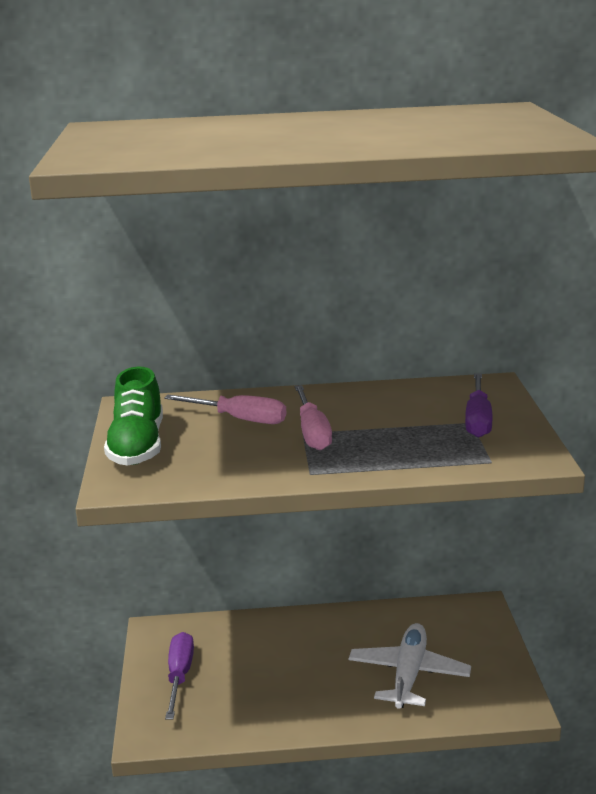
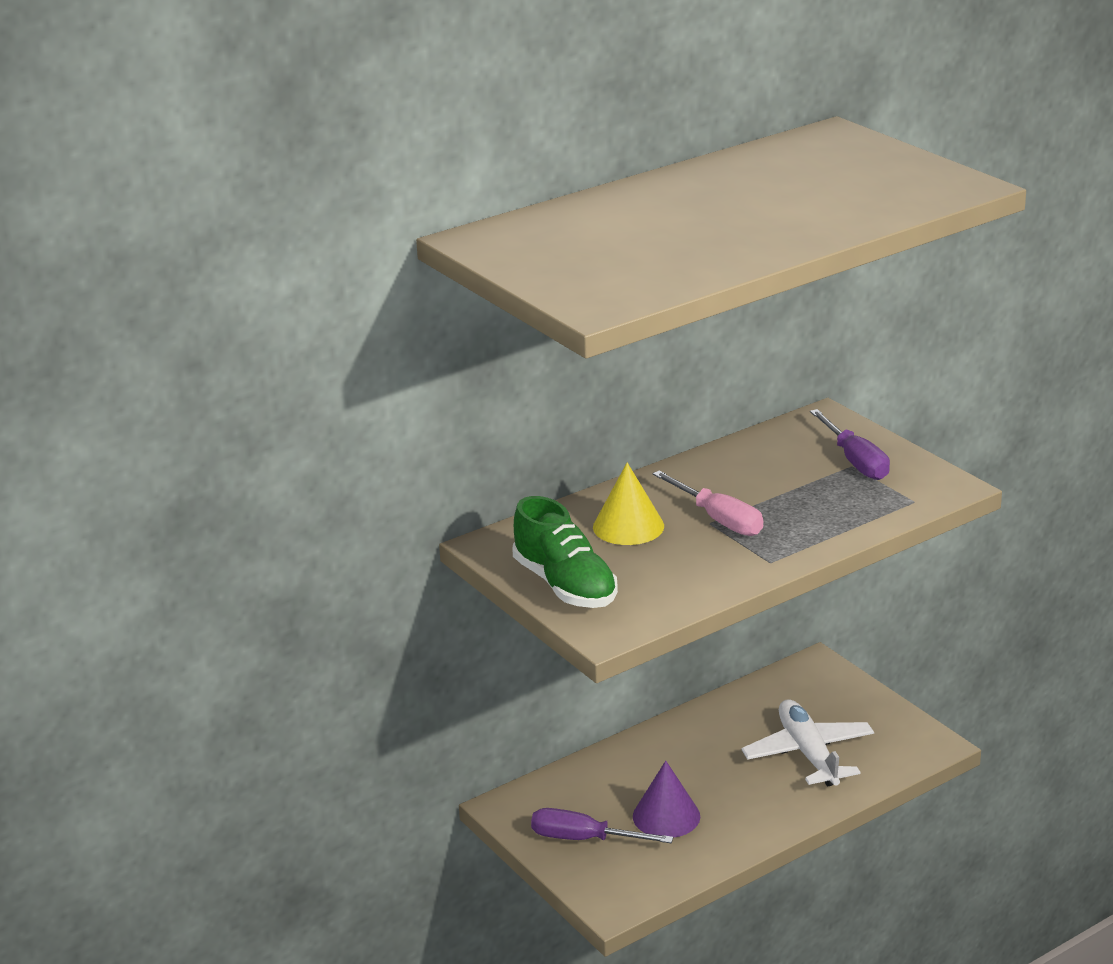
camera: 30 degrees left, 5 degrees up
pink screwdriver [164,395,286,424] -> yellow cone [593,462,664,545]
purple screwdriver [165,632,194,720] -> purple screwdriver turned 45 degrees counterclockwise [531,808,673,843]
none -> purple cone [633,761,700,838]

